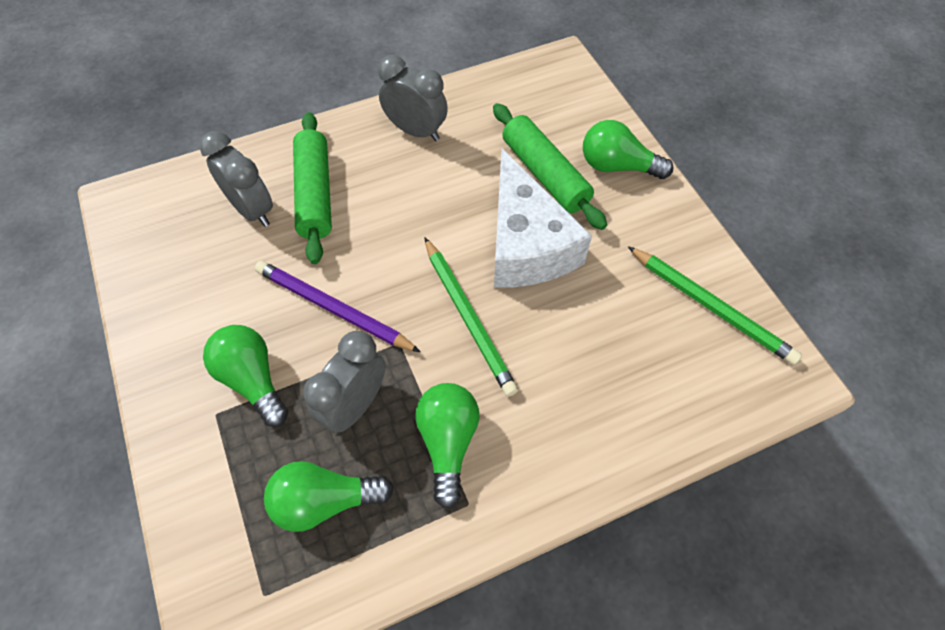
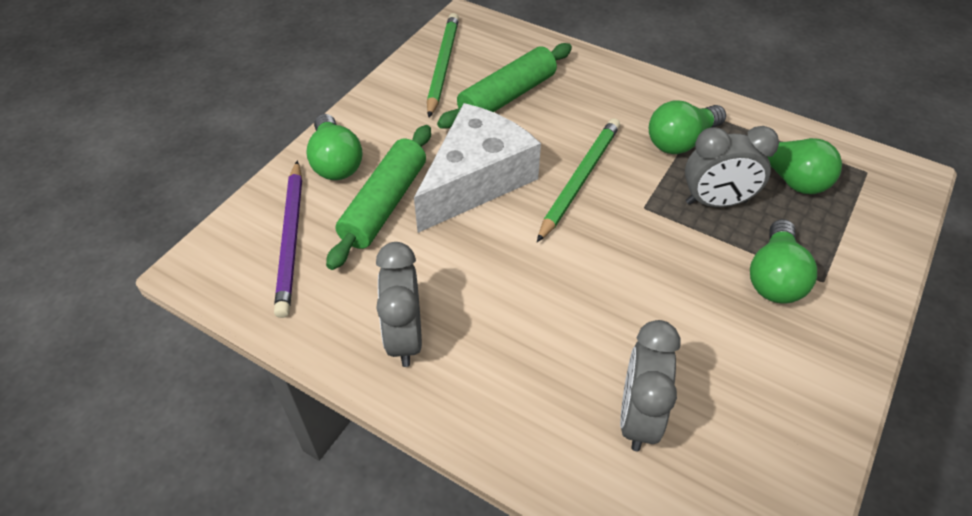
camera: 125 degrees left, 10 degrees down
purple pencil [255,261,421,352] -> purple pencil moved to [274,160,302,318]
green rolling pin [293,112,332,264] -> green rolling pin moved to [437,43,572,129]

